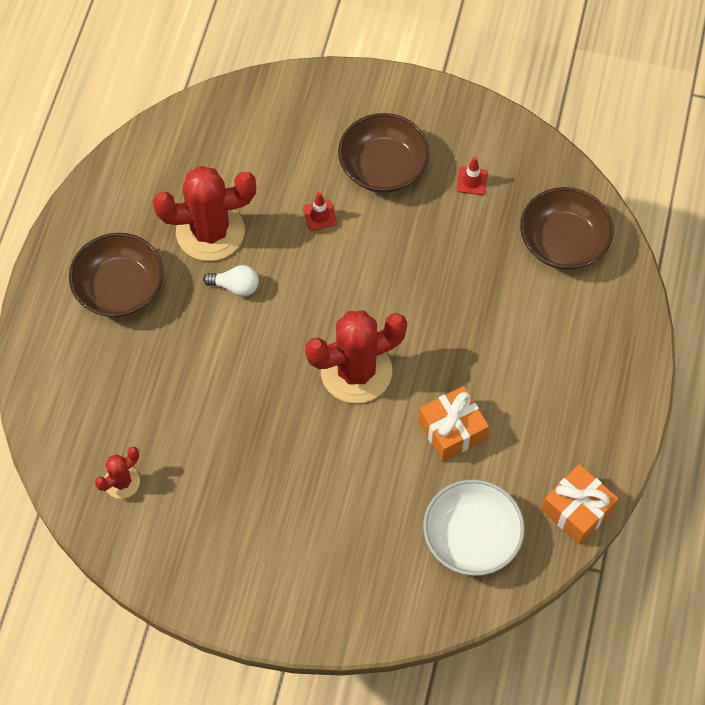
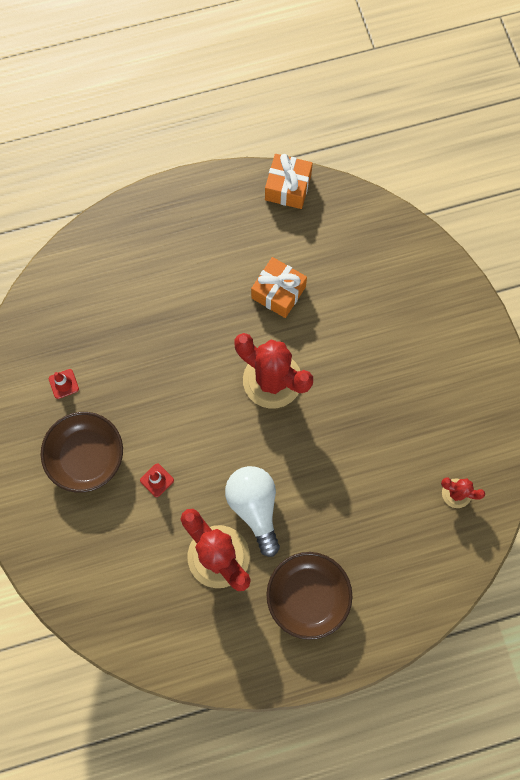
camera: 120 degrees left, 10 degrees up
white light bulb [203,265,259,297] -> white light bulb [225,466,280,557], size x1.81
white bowl [423,479,525,576] -> none
brown bowl [520,187,614,270] -> none

